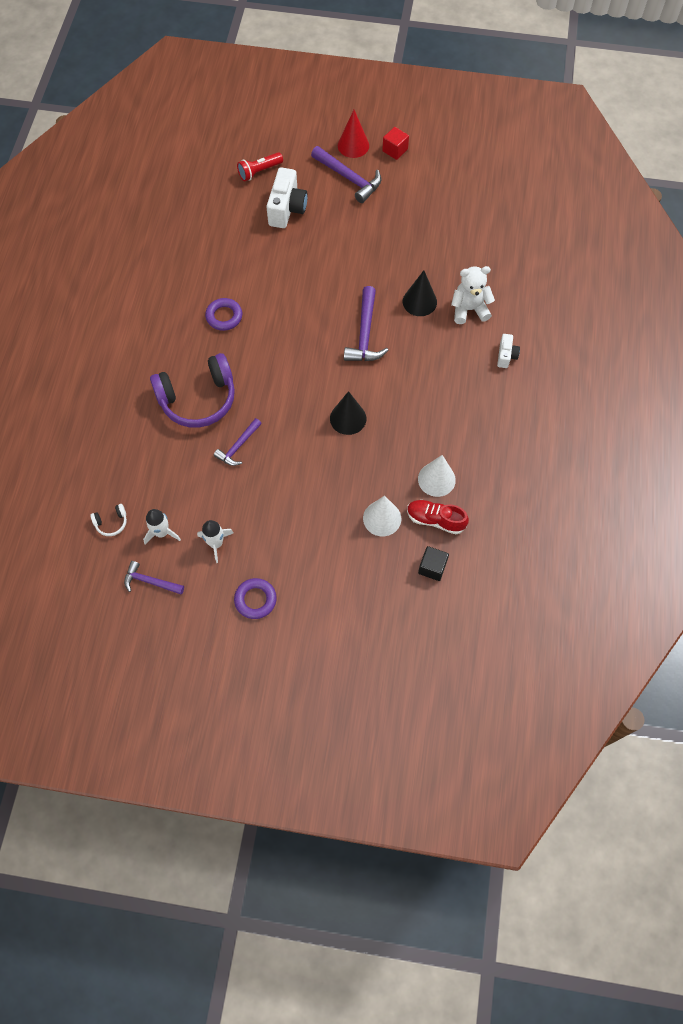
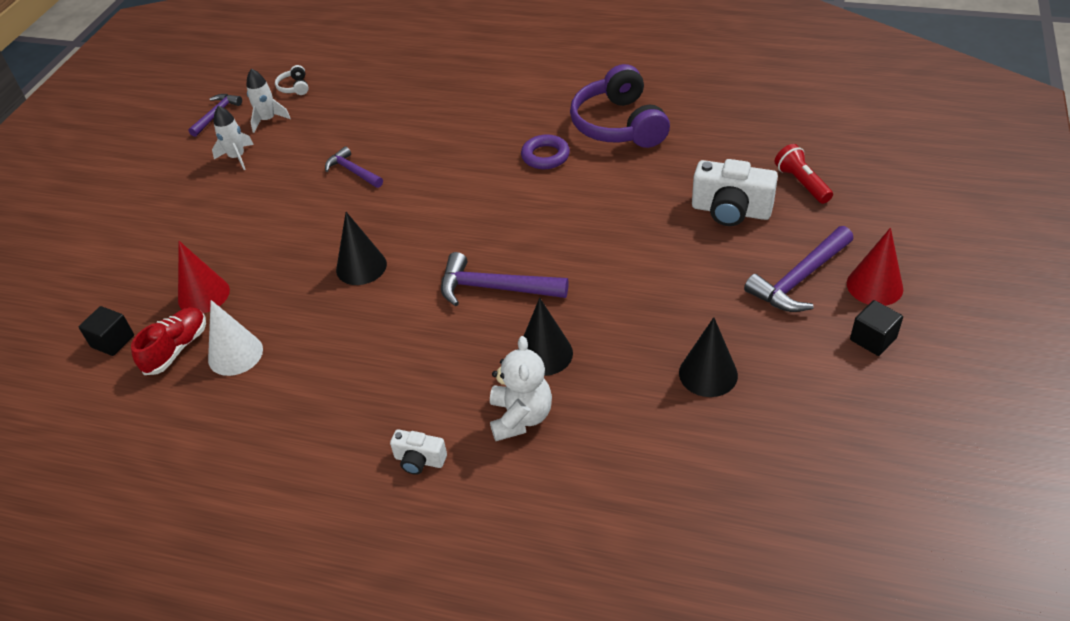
camera: 100 degrees right, 20 degrees down
purple headphones [150,353,235,428] -> purple headphones moved to [570,64,670,148]
purple ring [234,578,277,619] -> none
white cone [363,496,401,536] -> red cone [178,241,230,313]
red cube [382,127,409,160] -> black cube [850,300,903,356]
none -> black cone [679,317,738,397]

